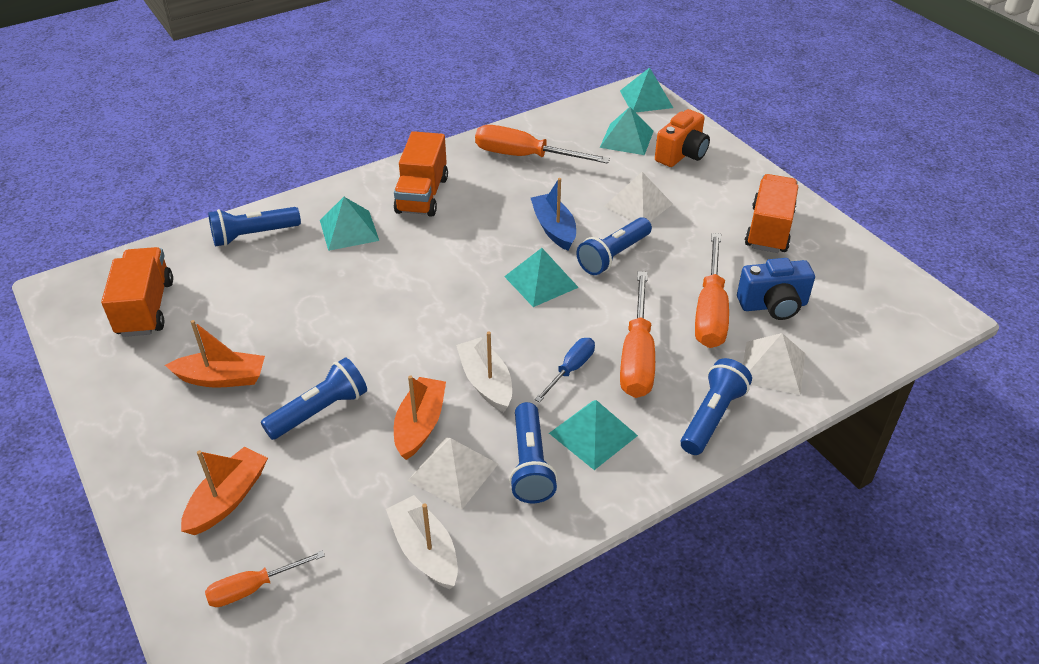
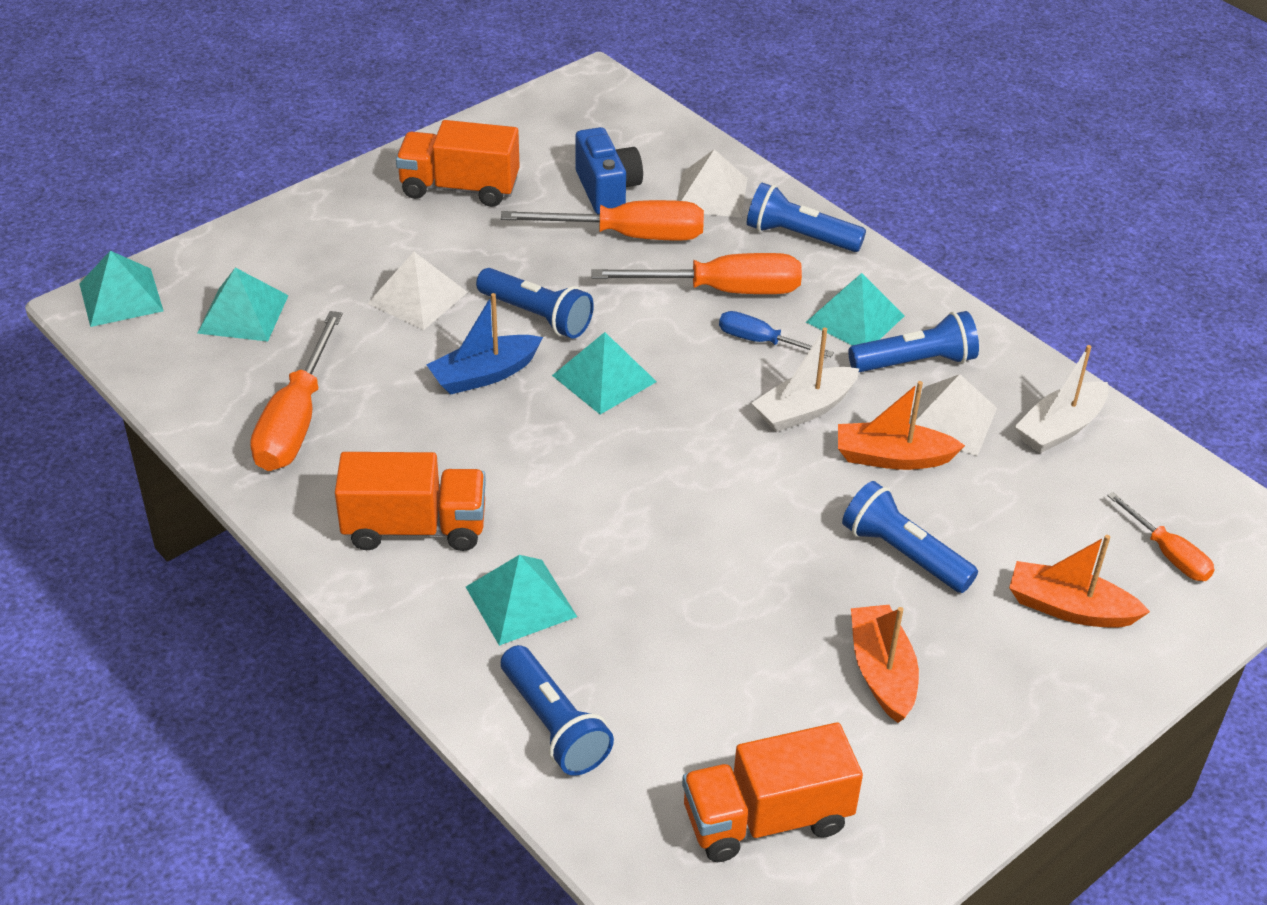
camera: 100 degrees left, 0 degrees up
orange camera [655,109,710,167] -> none

